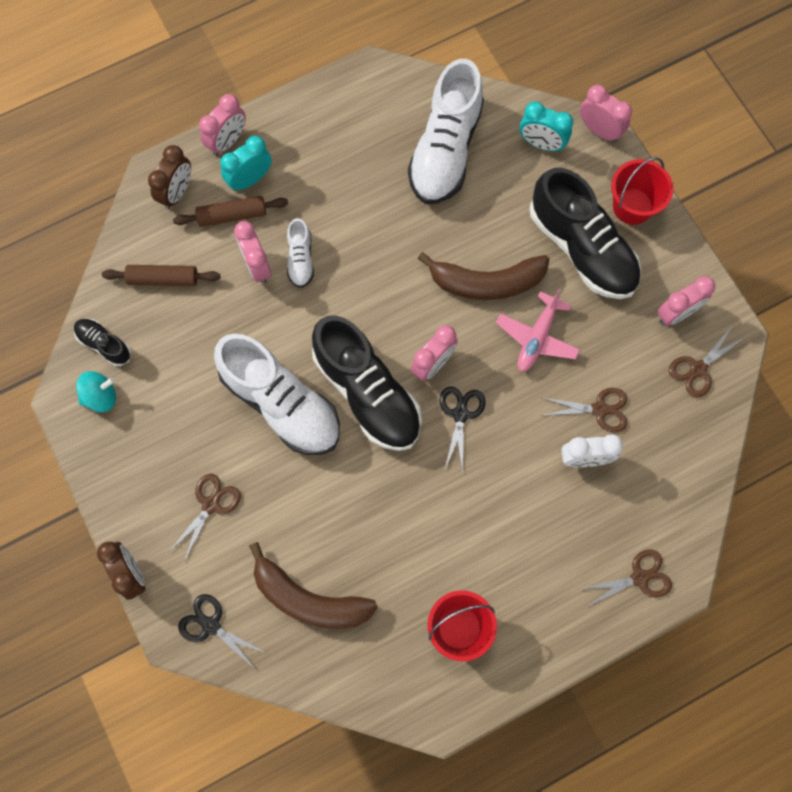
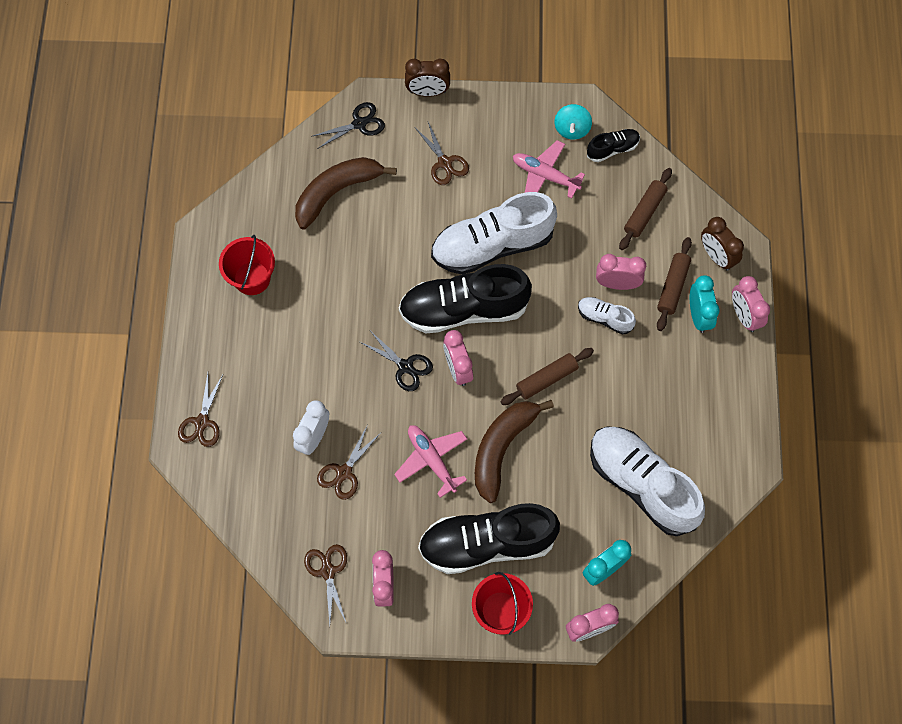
camera: 120 degrees right, 5 degrees down
none -> brown rolling pin [500,348,594,405]
none -> pink plane [513,140,585,199]

